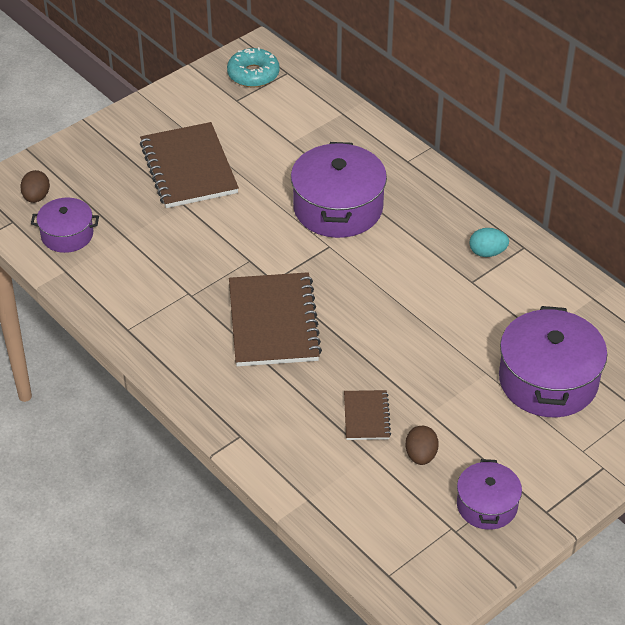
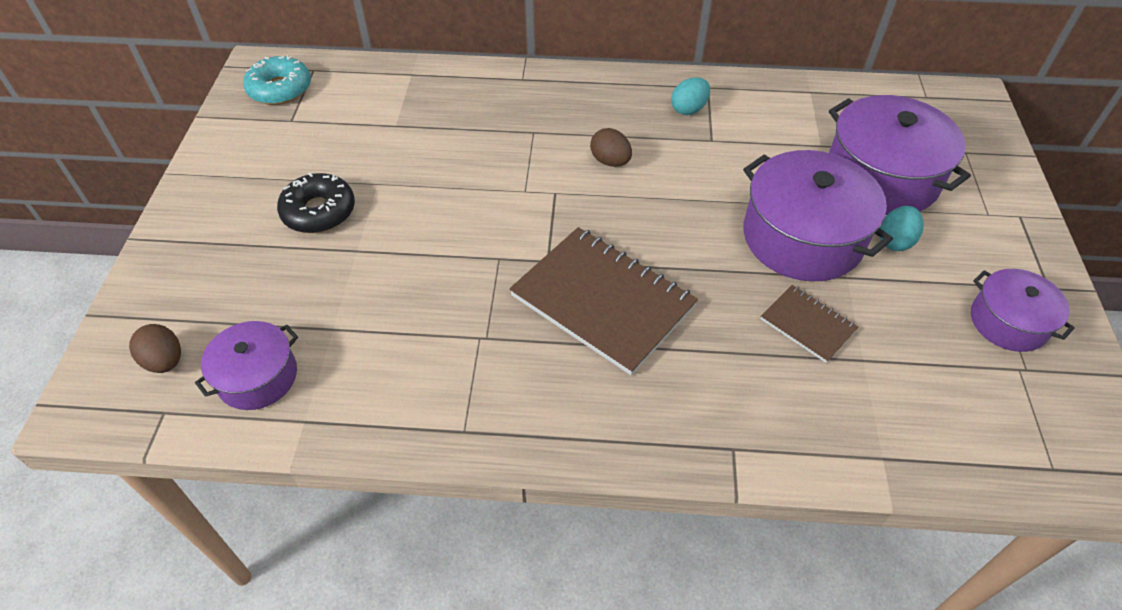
camera: 45 degrees left, 5 degrees up
brown notebook [140,122,239,208] -> black donut [277,173,355,233]
purple pot [291,142,387,238] -> purple pot moved to [743,150,893,281]
brown egg [405,426,439,465] -> brown egg moved to [590,128,632,167]
none -> turquoise egg [880,206,924,251]

